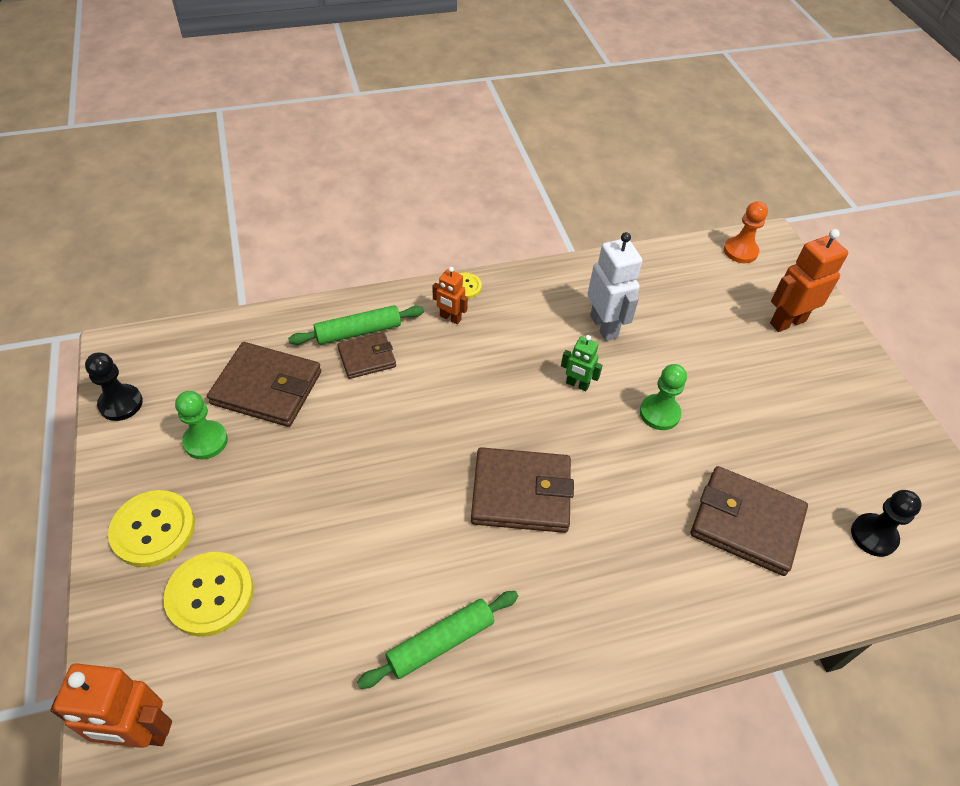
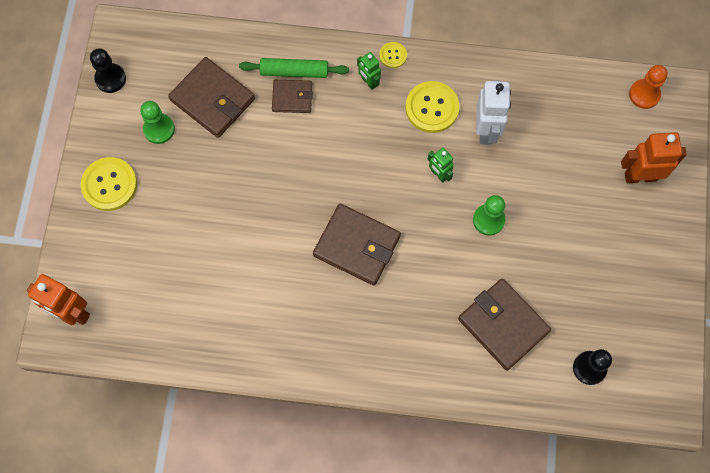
camera: 25 degrees right, 20 degrees up
yellow button [164,552,253,637] -> yellow button moved to [405,81,459,133]
green rolling pin [357,591,518,689] -> none
orange robot [433,267,468,324] -> green robot [357,52,381,90]

